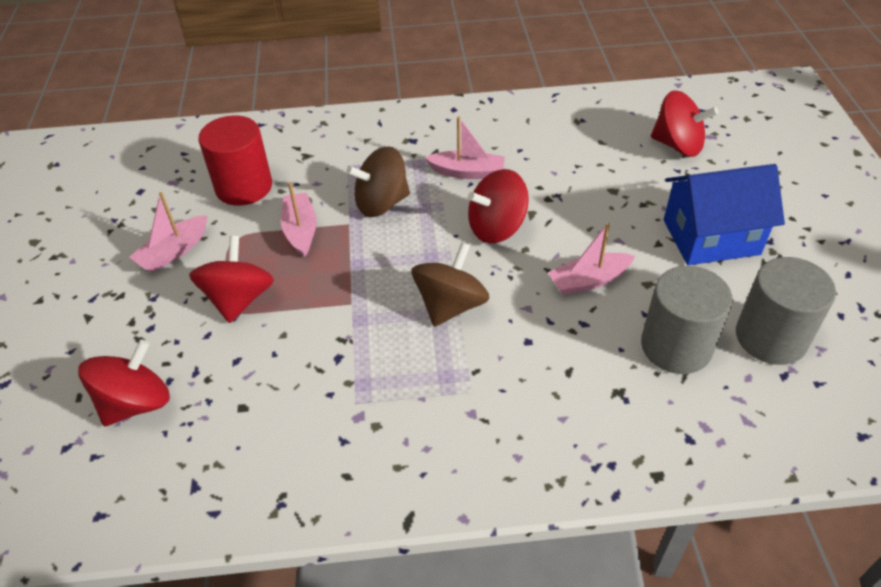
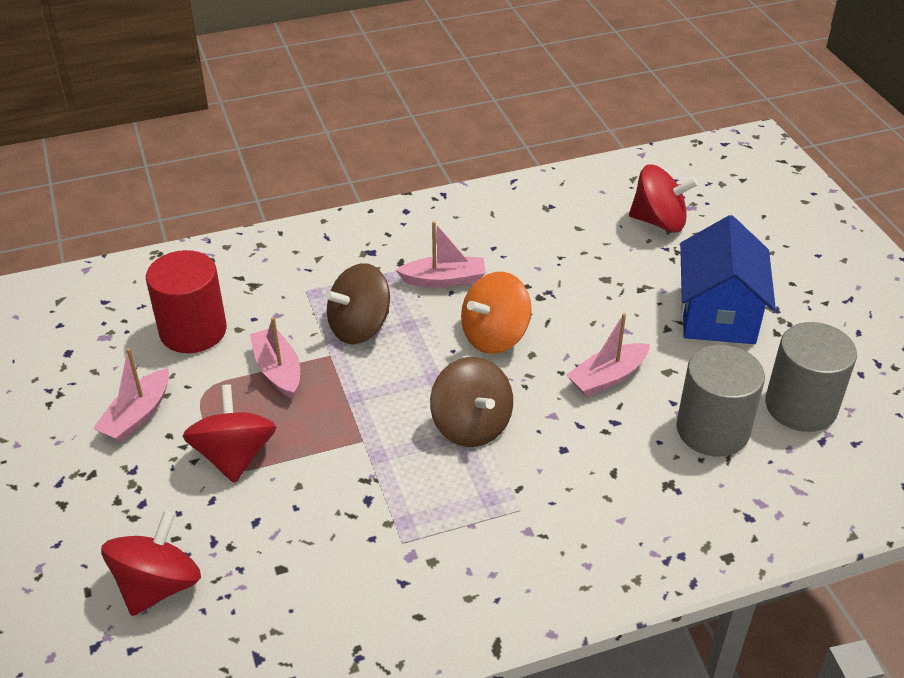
camera: 15 degrees left, 5 degrees down
brown spinning top [411,242,490,327] -> brown spinning top turned 135 degrees clockwise [430,357,513,447]
red spinning top [468,169,529,244] -> orange spinning top [461,272,531,354]
blue house [664,164,785,265] -> blue house turned 60 degrees counterclockwise [680,215,776,344]

